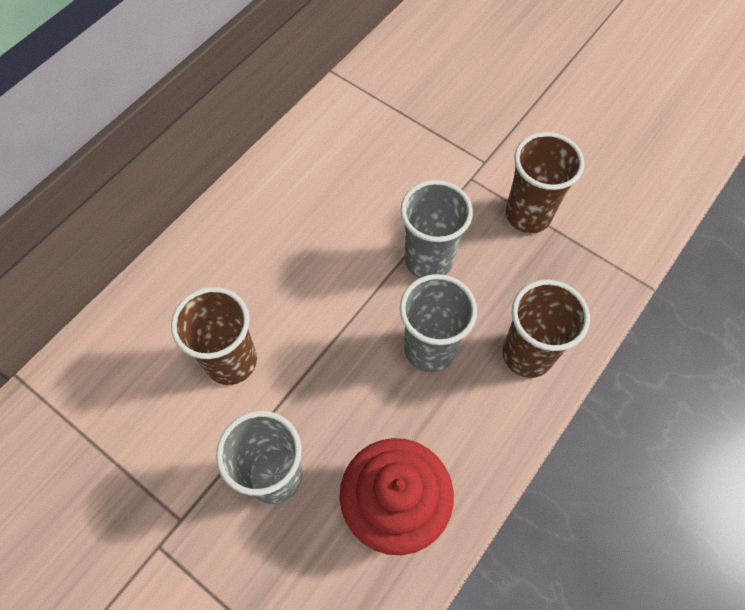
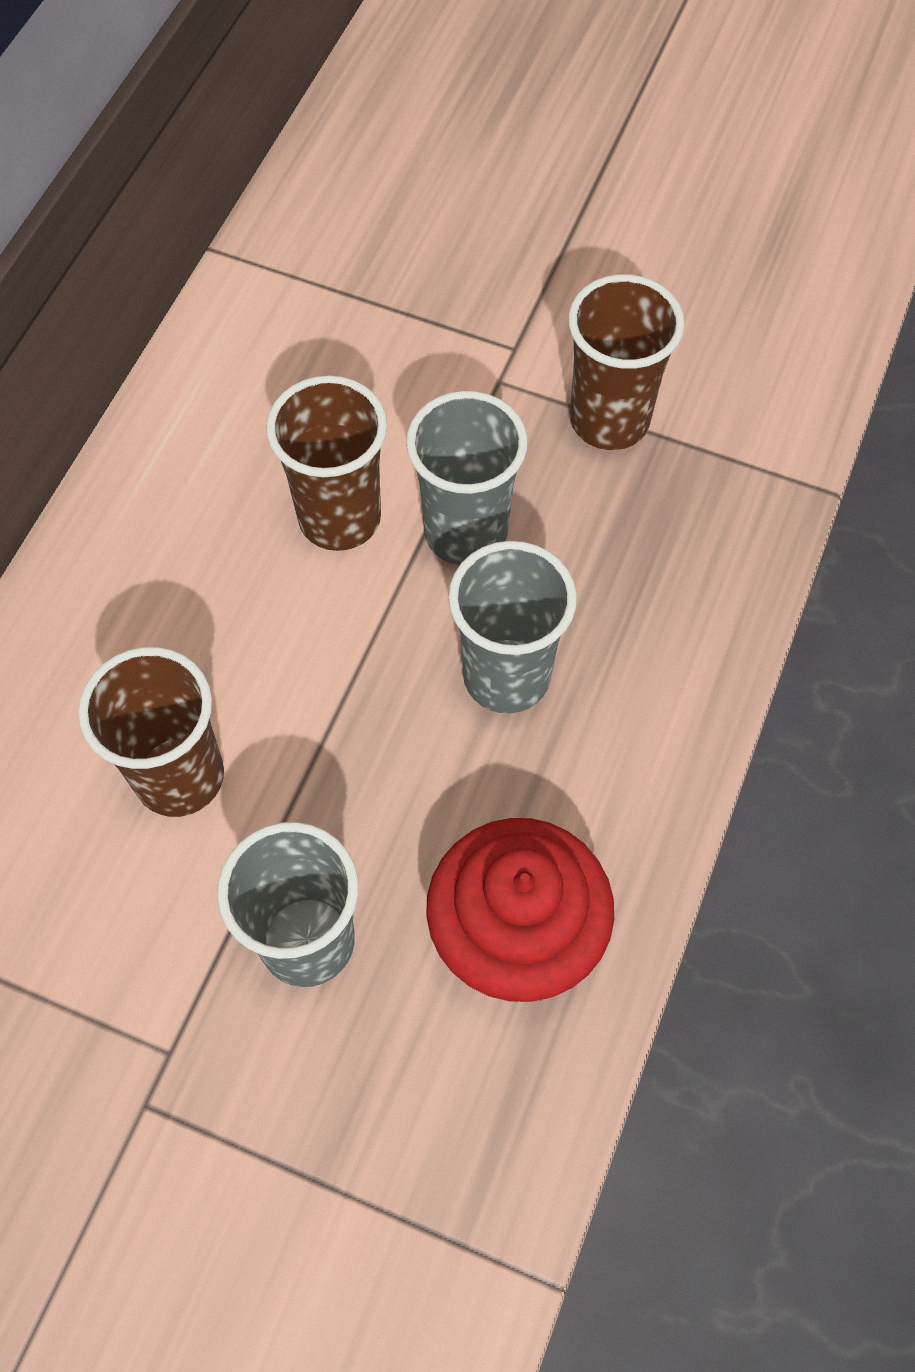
camera: 15 degrees left, 0 degrees up
brown cup [502,280,590,378] -> brown cup moved to [266,375,387,551]

